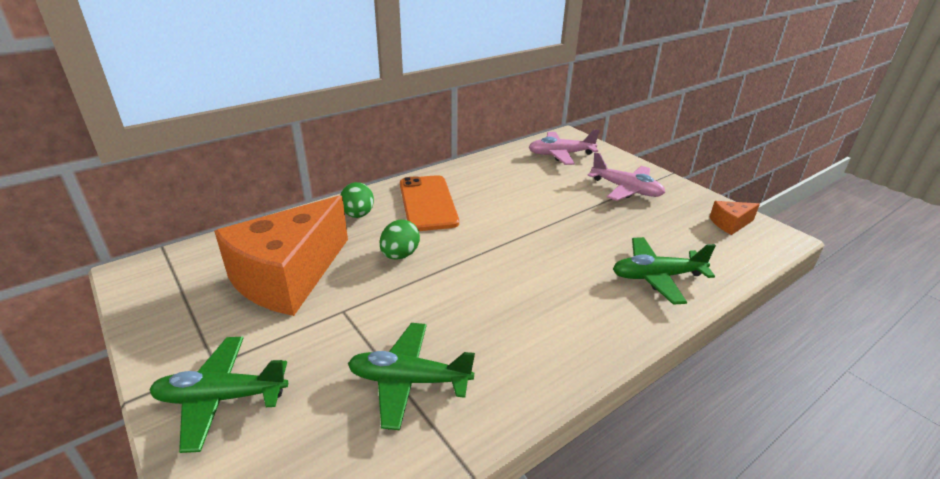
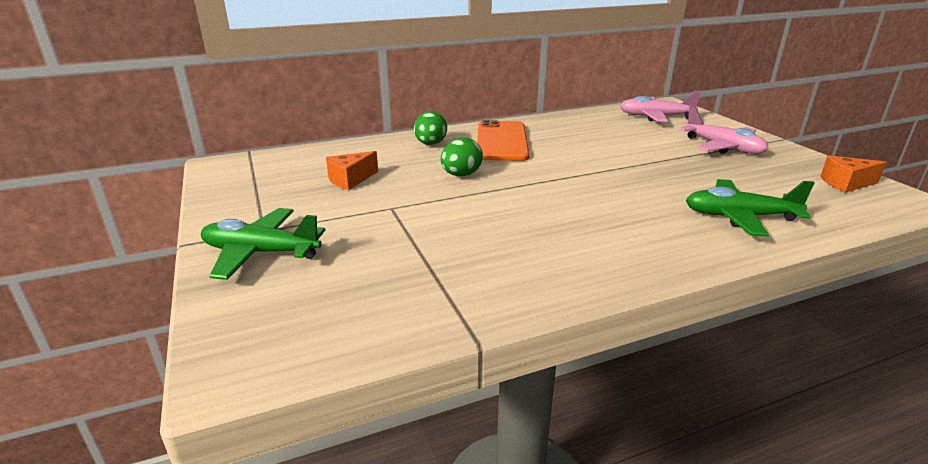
camera: 15 degrees right, 5 degrees down
orange cheese [214,195,348,316] -> orange cheese [326,151,378,190], size x0.41
green plane [348,323,475,430] -> none

